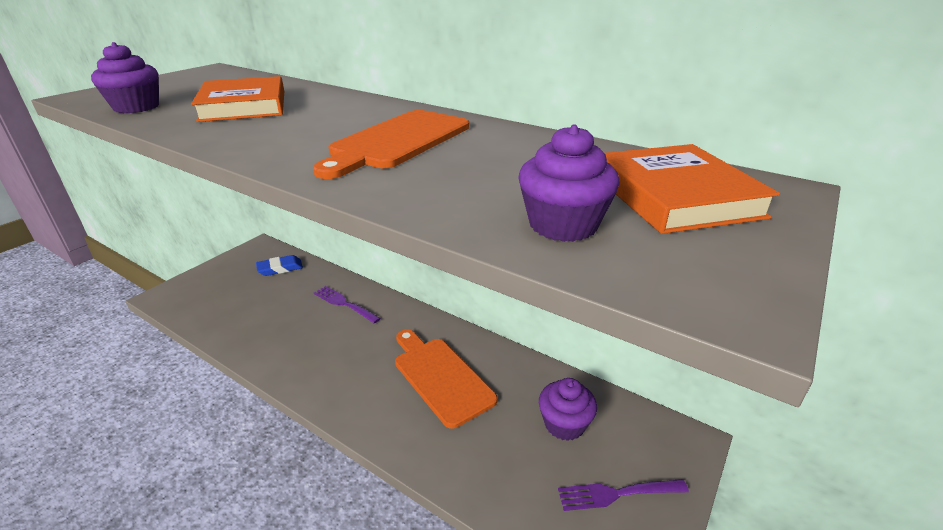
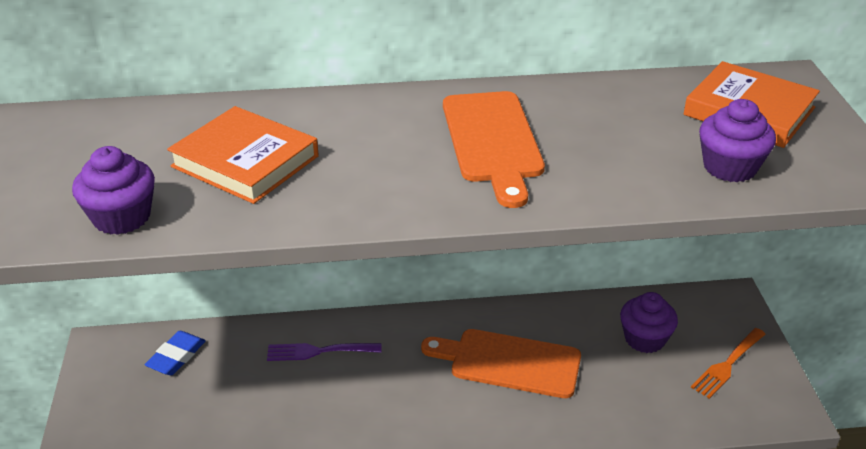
camera: 40 degrees left, 5 degrees up
purple fork [558,479,689,511] -> orange fork [691,328,766,399]

